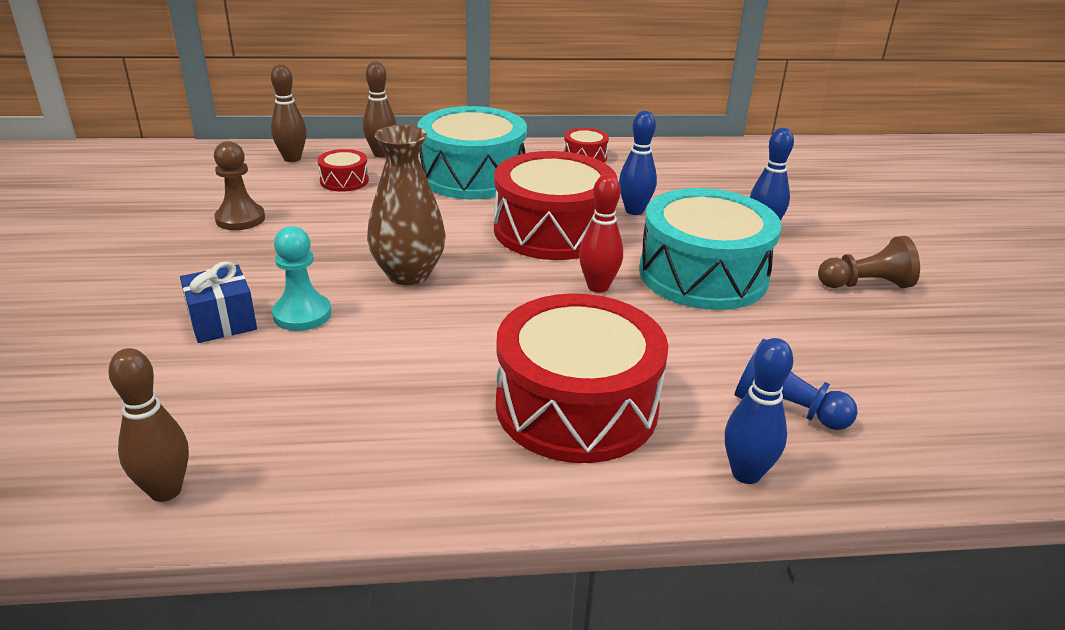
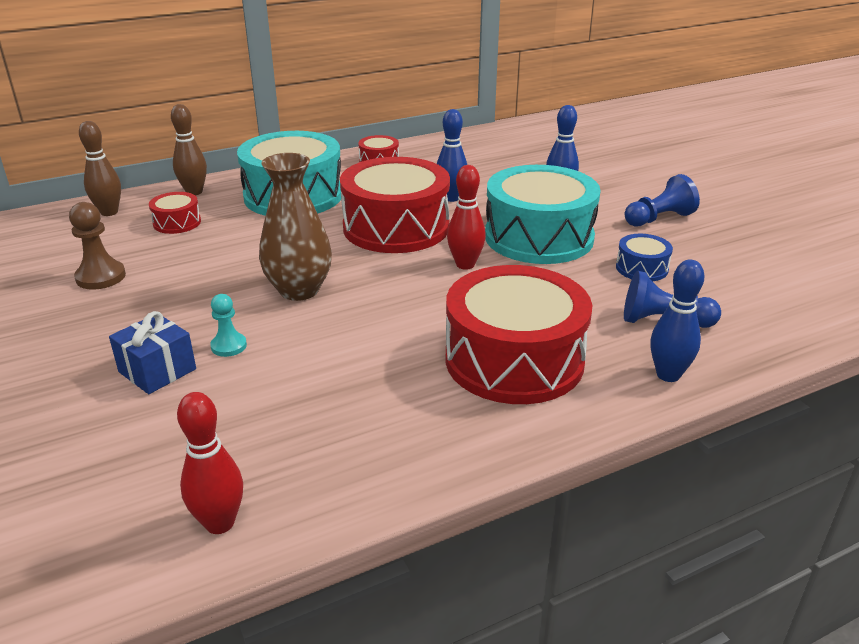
camera: 20 degrees left, 0 degrees up
brown bowling pin [108,348,189,502] -> red bowling pin [177,392,243,534]
turquoise pawn [272,226,331,331] -> turquoise pawn [210,294,247,357], size x0.65
brown pawn [818,236,920,288] -> blue pawn [625,174,700,227]
none -> blue drum [616,234,673,281]

